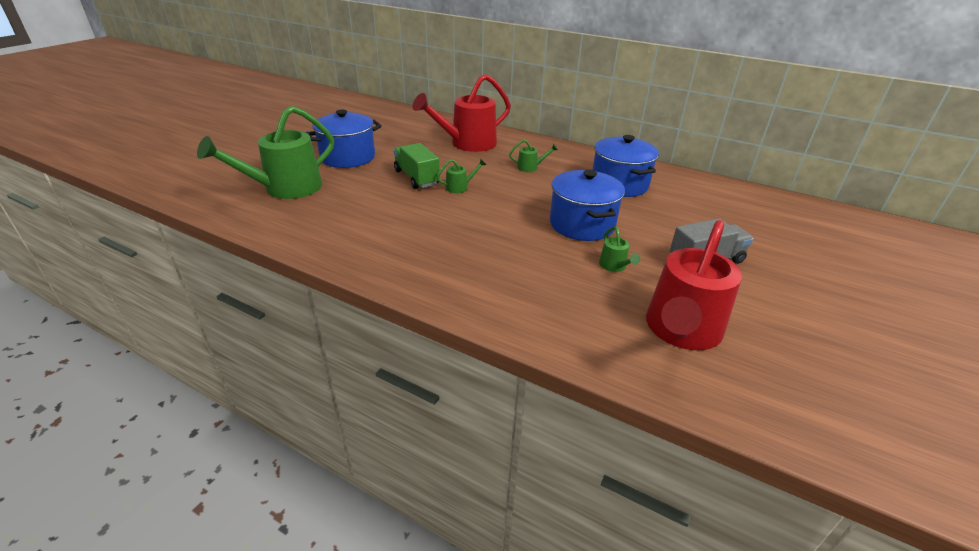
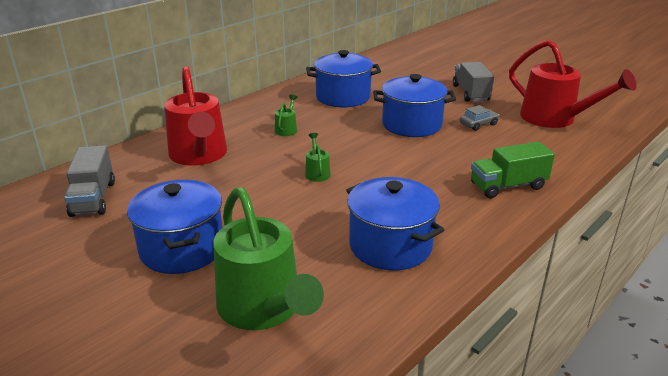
camera: 75 degrees left, 5 degrees down
green truck [393,143,440,189] -> green truck moved to [471,141,555,198]
green watering can [599,227,640,272] -> grey car [460,105,499,131]
none -> grey truck [64,145,115,217]
none -> blue pot [346,177,444,270]

